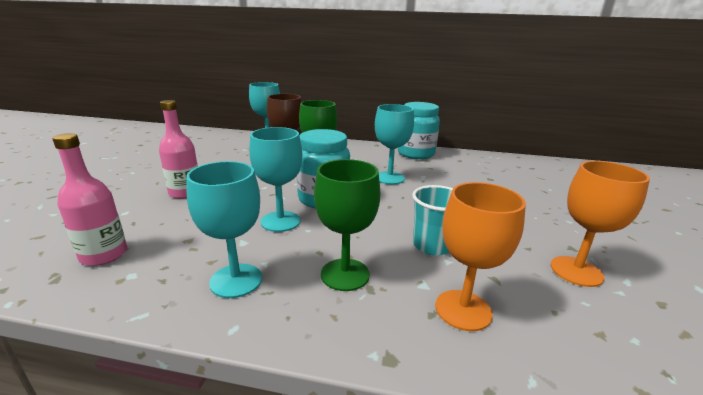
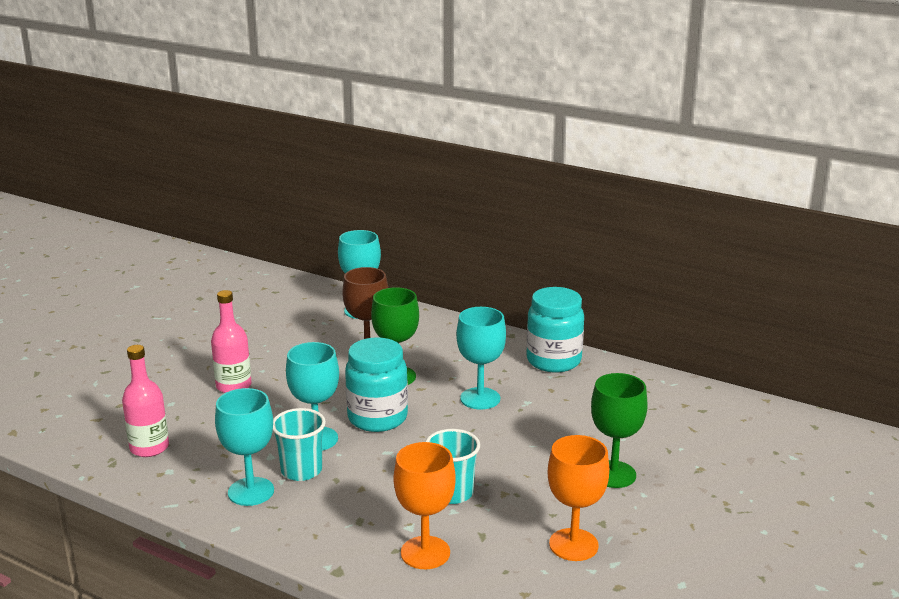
camera: 20 degrees right, 0 degrees up
green goblet [314,159,380,291] -> green goblet moved to [591,373,648,488]
none -> turquoise cup [273,408,326,481]

